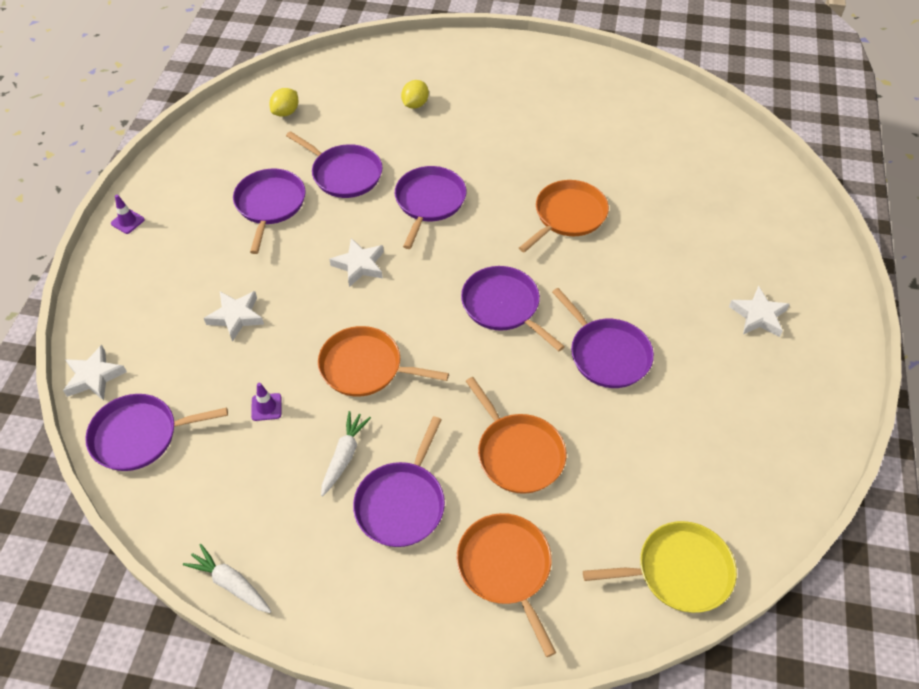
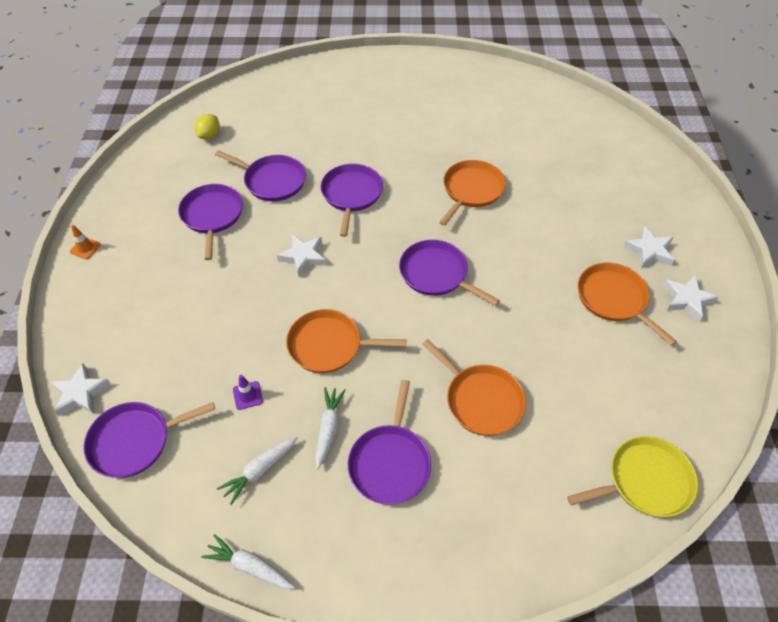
camera: 10 degrees left, 0 degrees up
purple traffic cone [111,195,145,234] -> orange traffic cone [70,225,101,259]
white star [204,291,264,342] -> white star moved to [663,275,718,322]
yellow lemon [401,80,429,109] -> none
orange pan [457,513,556,657] -> orange pan moved to [578,263,677,346]
purple pan [552,288,654,388] -> none
none -> white carrot [217,436,298,505]

